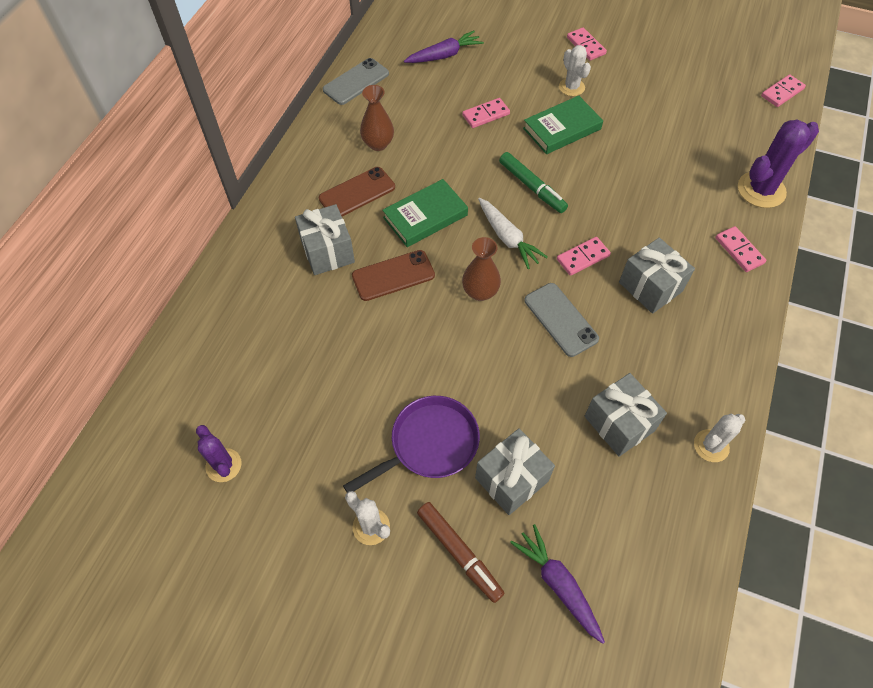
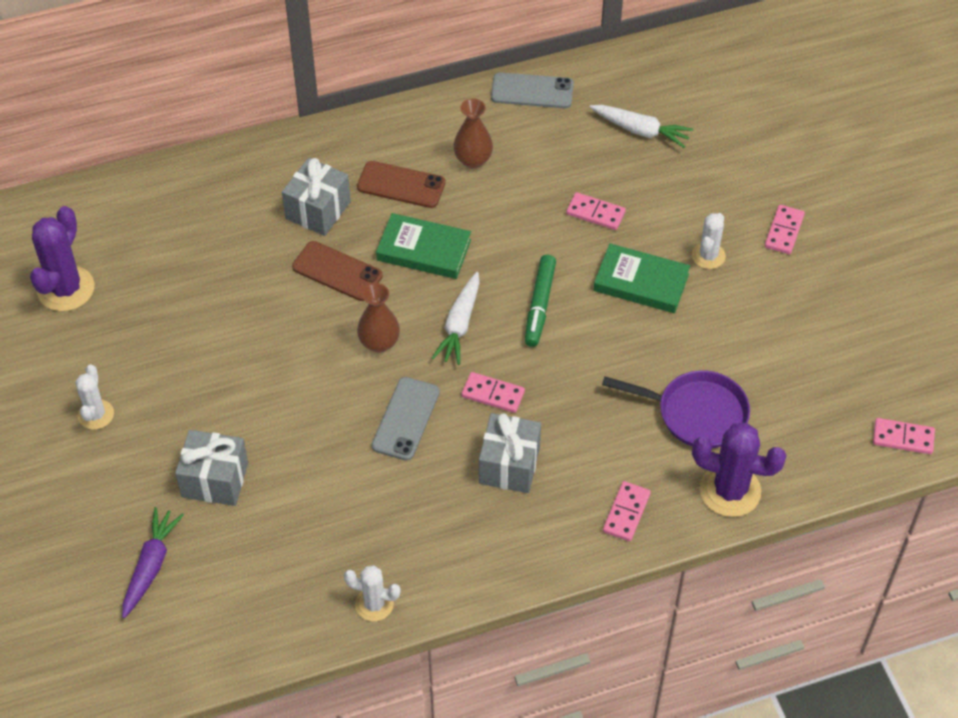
camera: 50 degrees right, 5 degrees down
purple cactus [196,425,242,482] -> purple cactus [30,206,94,311], size x1.66
purple pan [343,396,480,493] -> purple pan moved to [602,370,750,448]
purple carrot [404,31,484,63] -> white carrot [590,105,693,148]
brown marker [417,502,505,603] -> none
grey gift [585,373,667,457] -> none

